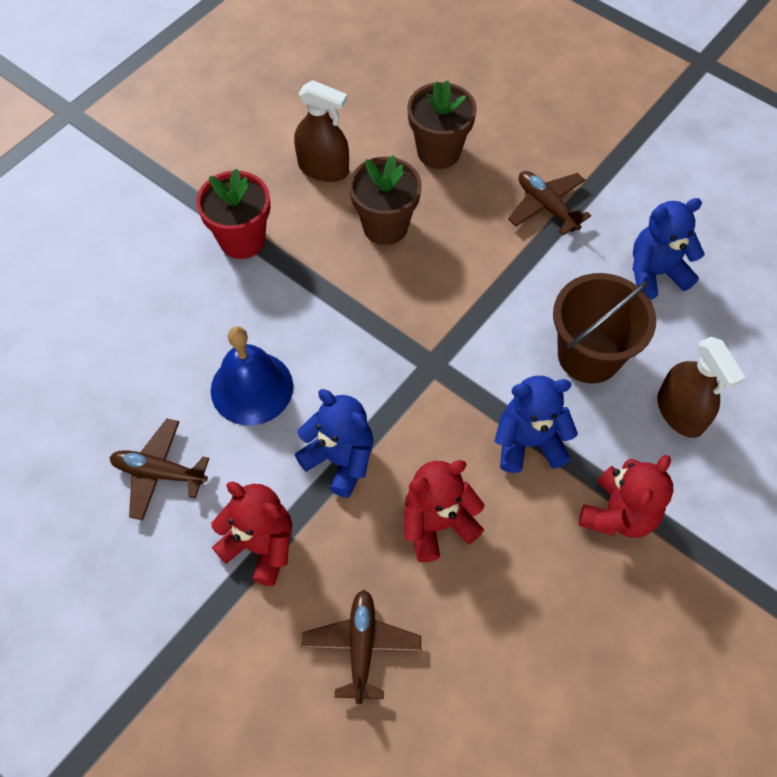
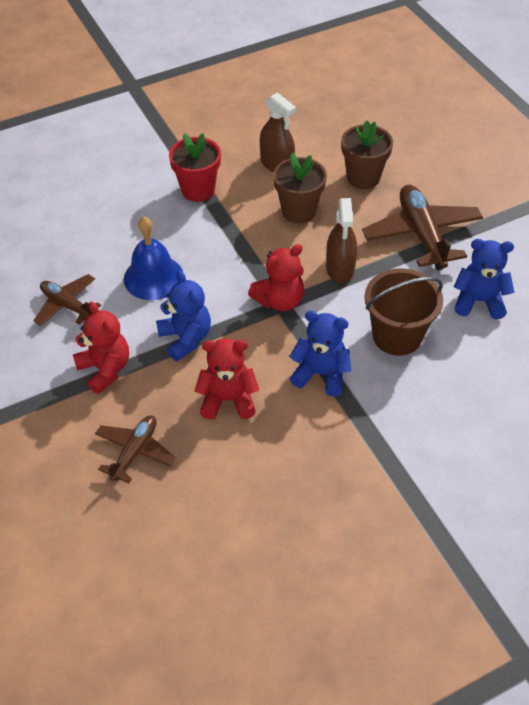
camera: 25 degrees right, 10 degrees down
brown plane [508,171,591,235] -> brown plane [362,185,483,270], size x1.67
red teddy bear [578,455,673,538] -> red teddy bear moved to [248,244,304,311]
brown spray bottle [657,337,746,438] -> brown spray bottle moved to [326,198,357,283]

